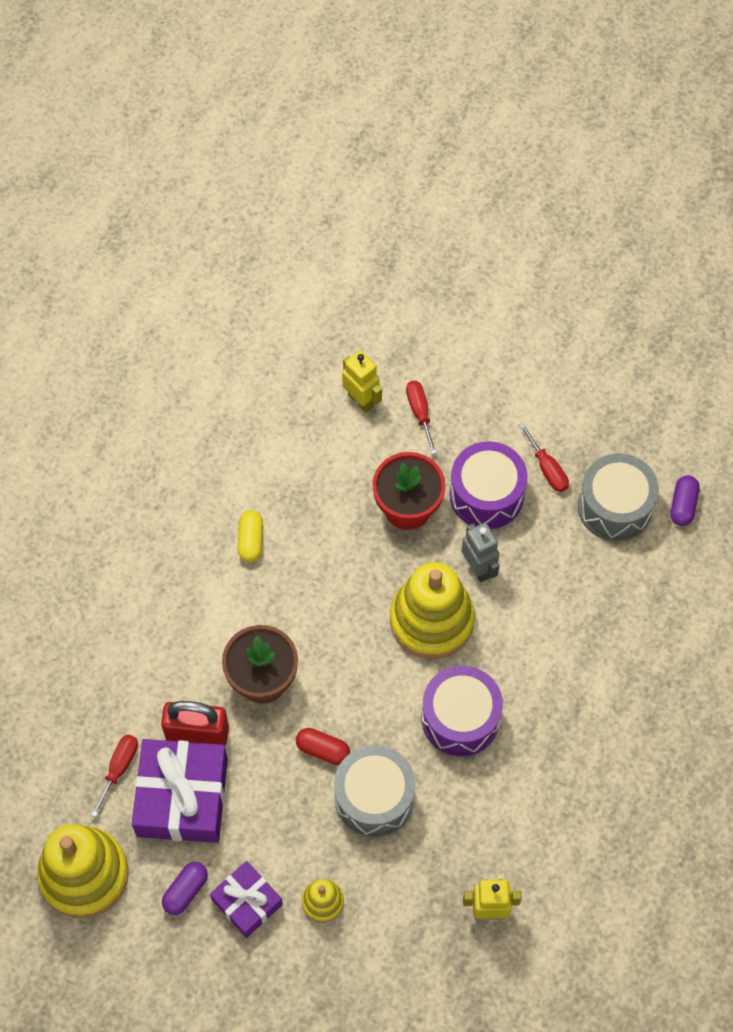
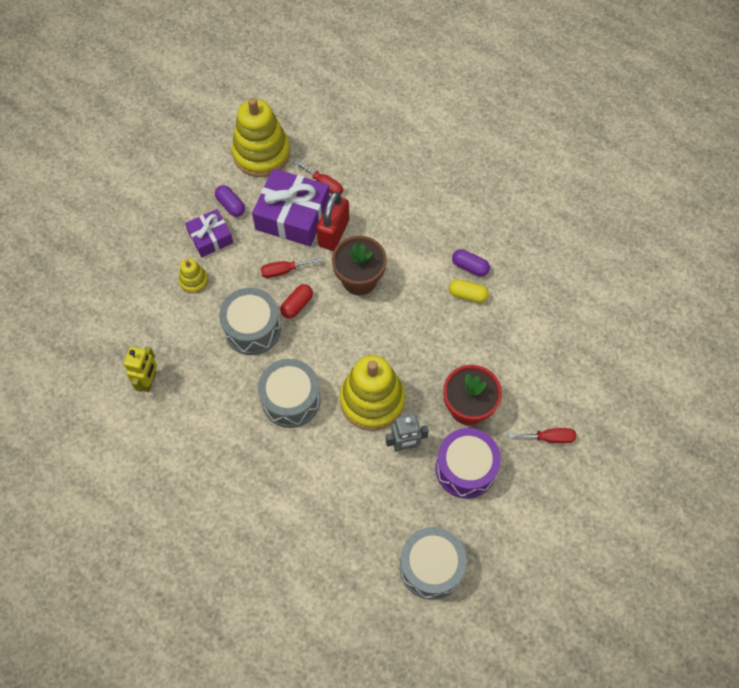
camera: 105 degrees right, 0 degrees up
yellow robot [342,351,382,413] -> none
purple drum [422,666,503,756] -> grey drum [258,359,321,428]
red screwdriver [519,423,569,492] -> red screwdriver moved to [261,257,322,278]
purple capsule [670,476,700,526] -> purple capsule moved to [452,249,490,276]

